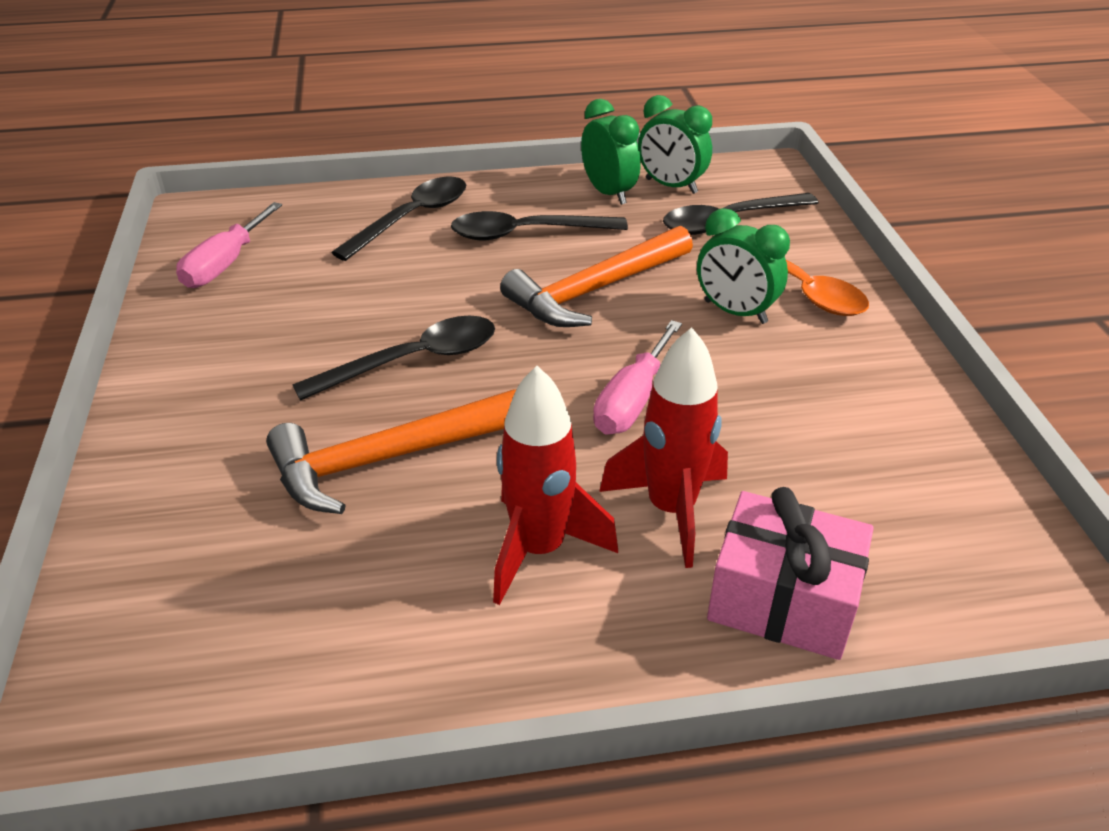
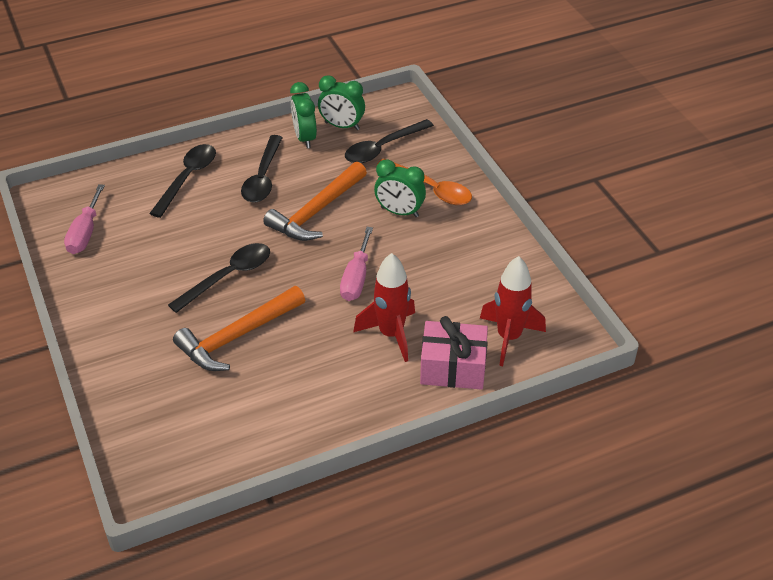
camera: 15 degrees left, 5 degrees up
black spoon [451,211,628,240] -> black spoon turned 60 degrees counterclockwise [241,135,283,203]
red rocket [493,366,618,605] -> red rocket moved to [480,256,546,366]
green clock [581,99,641,205] -> green clock turned 150 degrees counterclockwise [290,82,317,148]

